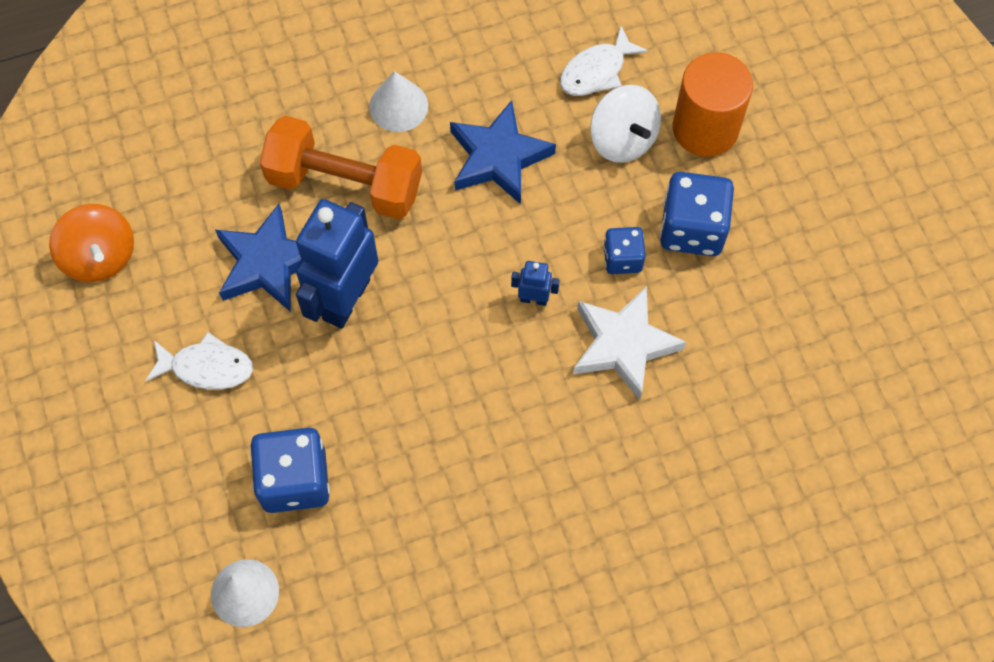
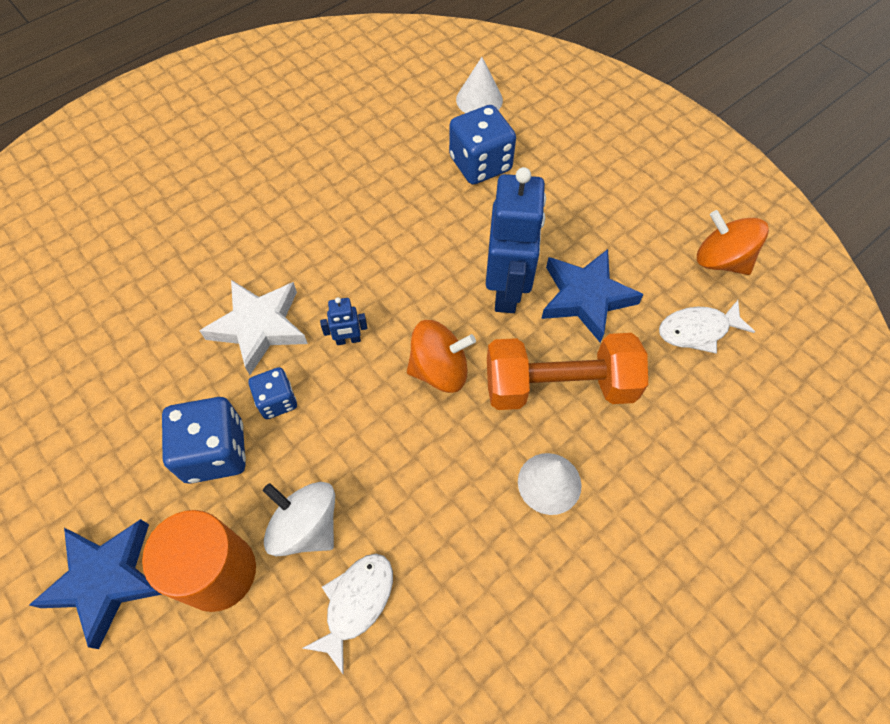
camera: 160 degrees right, 5 degrees down
white fish [145,332,253,390] -> white fish moved to [659,300,755,354]
blue star [450,100,556,205] -> blue star moved to [29,519,162,649]
none -> orange spinning top [407,320,476,393]

